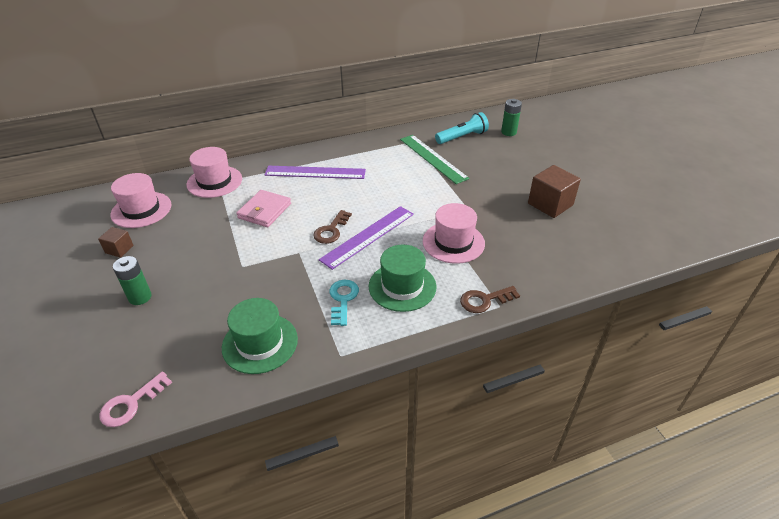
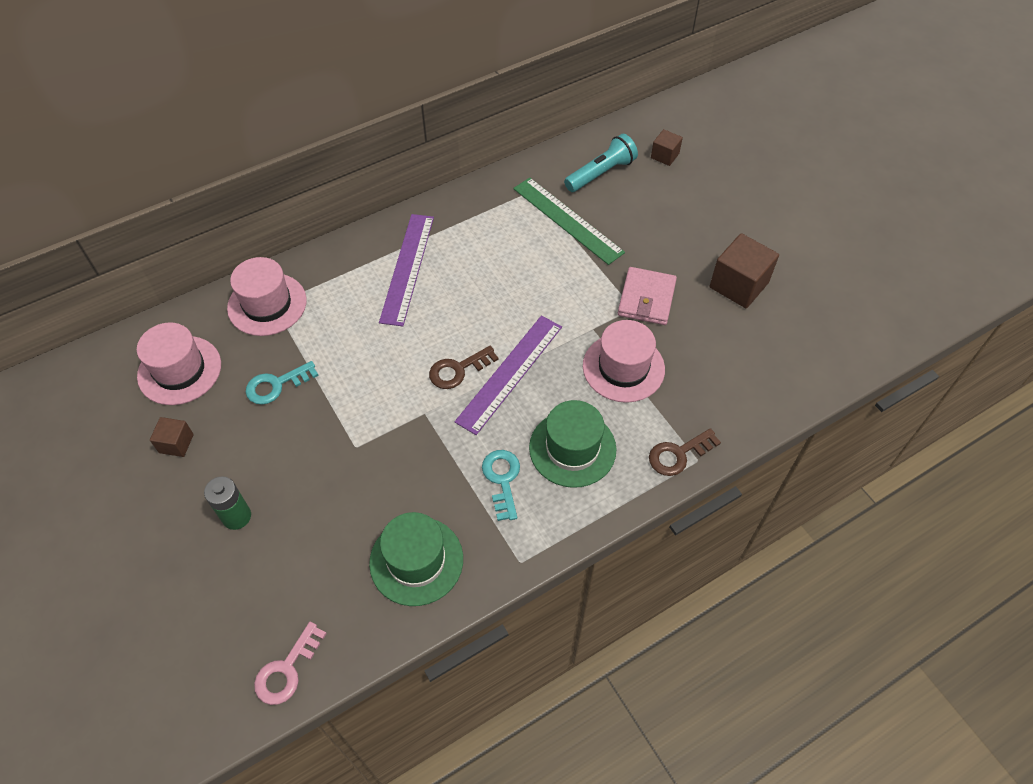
camera: 10 degrees left, 15 degrees up
pink wallet [236,190,291,227] -> pink wallet moved to [618,267,677,325]
purple ruler [264,166,366,179] -> purple ruler turned 75 degrees counterclockwise [379,214,434,326]
brown key [313,210,352,244] -> brown key turned 45 degrees clockwise [429,346,499,389]
green battery [501,99,522,136] -> brown cube [651,129,683,166]
none -> turquoise key [246,361,319,405]

